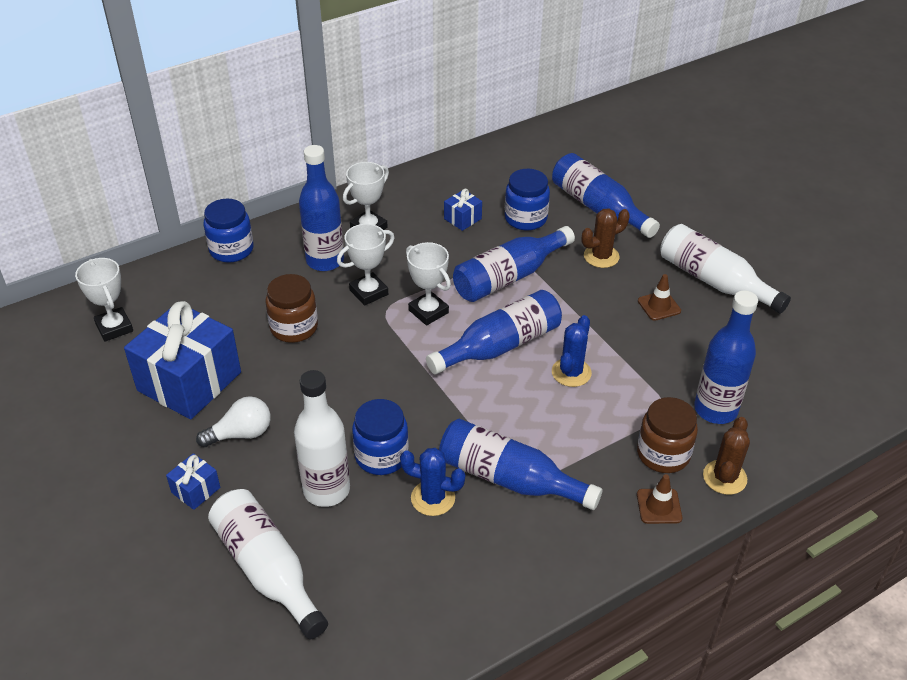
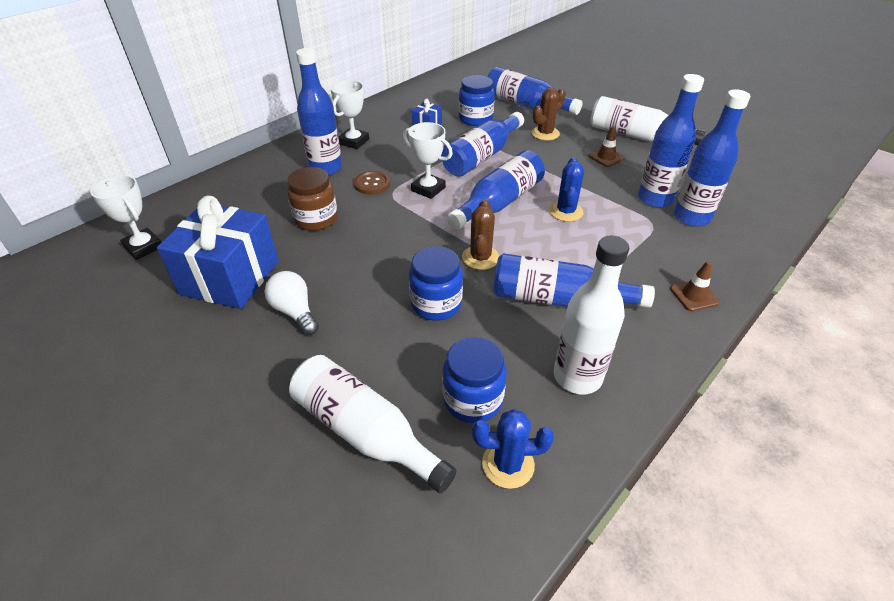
camera: 15 degrees left, 0 degrees up
blue gift [166,453,220,510] -> none
white light bulb [196,396,271,447] -> white light bulb turned 90 degrees counterclockwise [265,271,319,335]
blue jar [203,199,254,263] -> blue jar moved to [442,337,507,423]
white bottle [294,370,350,507] -> white bottle moved to [554,236,629,394]
white trophy [337,224,395,306] -> brown button [354,171,390,194]
blue cactus [400,448,465,516] -> blue cactus moved to [472,409,554,489]
brown jar [637,397,698,473] -> none
brown cactus [703,417,750,495] -> brown cactus moved to [462,199,499,270]
none -> blue bottle [638,74,704,208]

